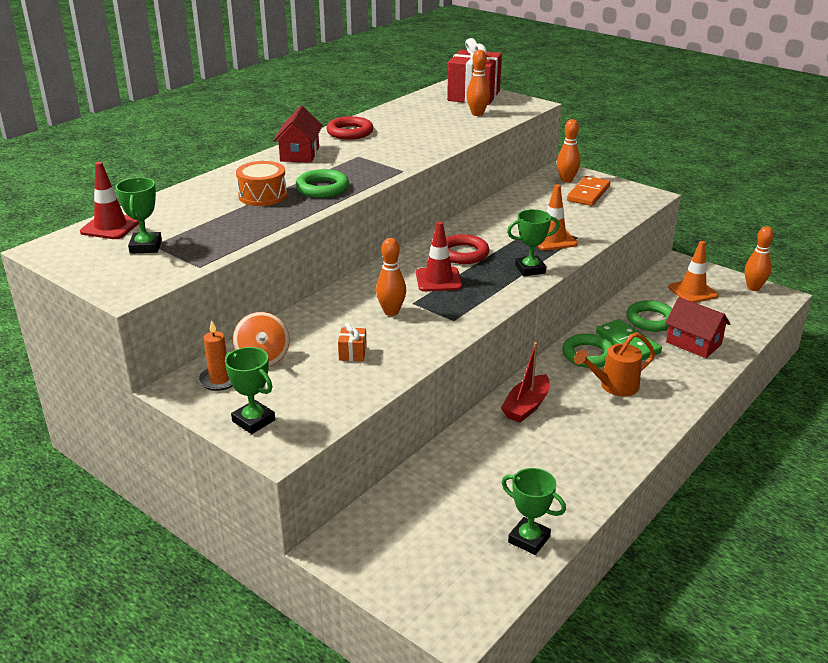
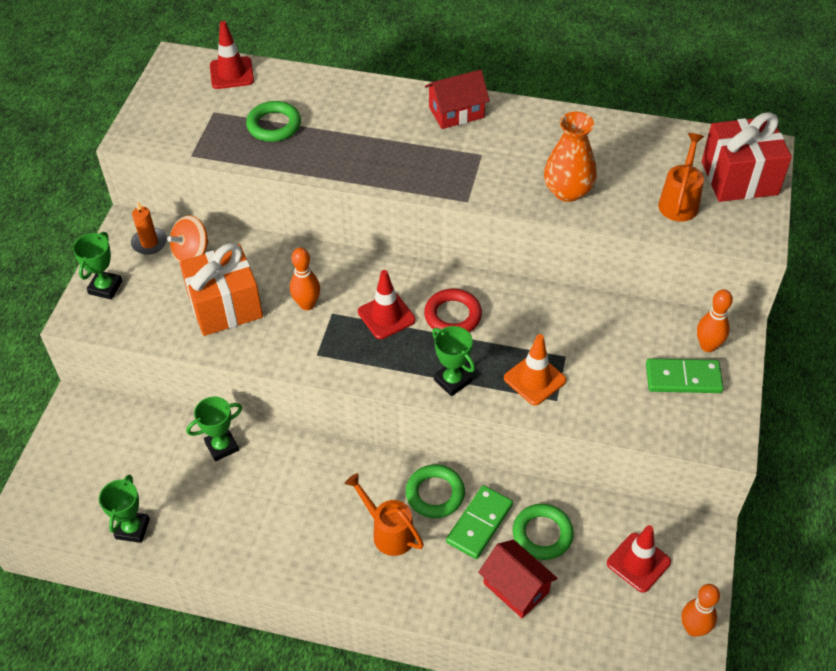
camera: 65 degrees right, 20 degrees up
green trophy [116,177,162,254] -> green trophy moved to [186,397,242,461]
orange drum [236,161,287,206] -> none
green ring [295,169,349,198] -> green ring moved to [246,101,301,142]
red ring [326,116,373,140] -> none
orange gift [338,323,367,361] -> orange gift [180,243,263,336], size x2.50
orange bowling pin [466,50,490,116] -> orange watering can [658,133,704,222]
red boat [501,342,550,423] -> none
orange domino [567,176,610,206] -> green domino [646,358,724,393]
red house [665,297,730,358] -> red house turned 60 degrees counterclockwise [478,540,558,618]
orange traffic cone [668,241,718,303] -> red traffic cone [607,525,671,593]
none -> orange vase [544,112,597,202]

